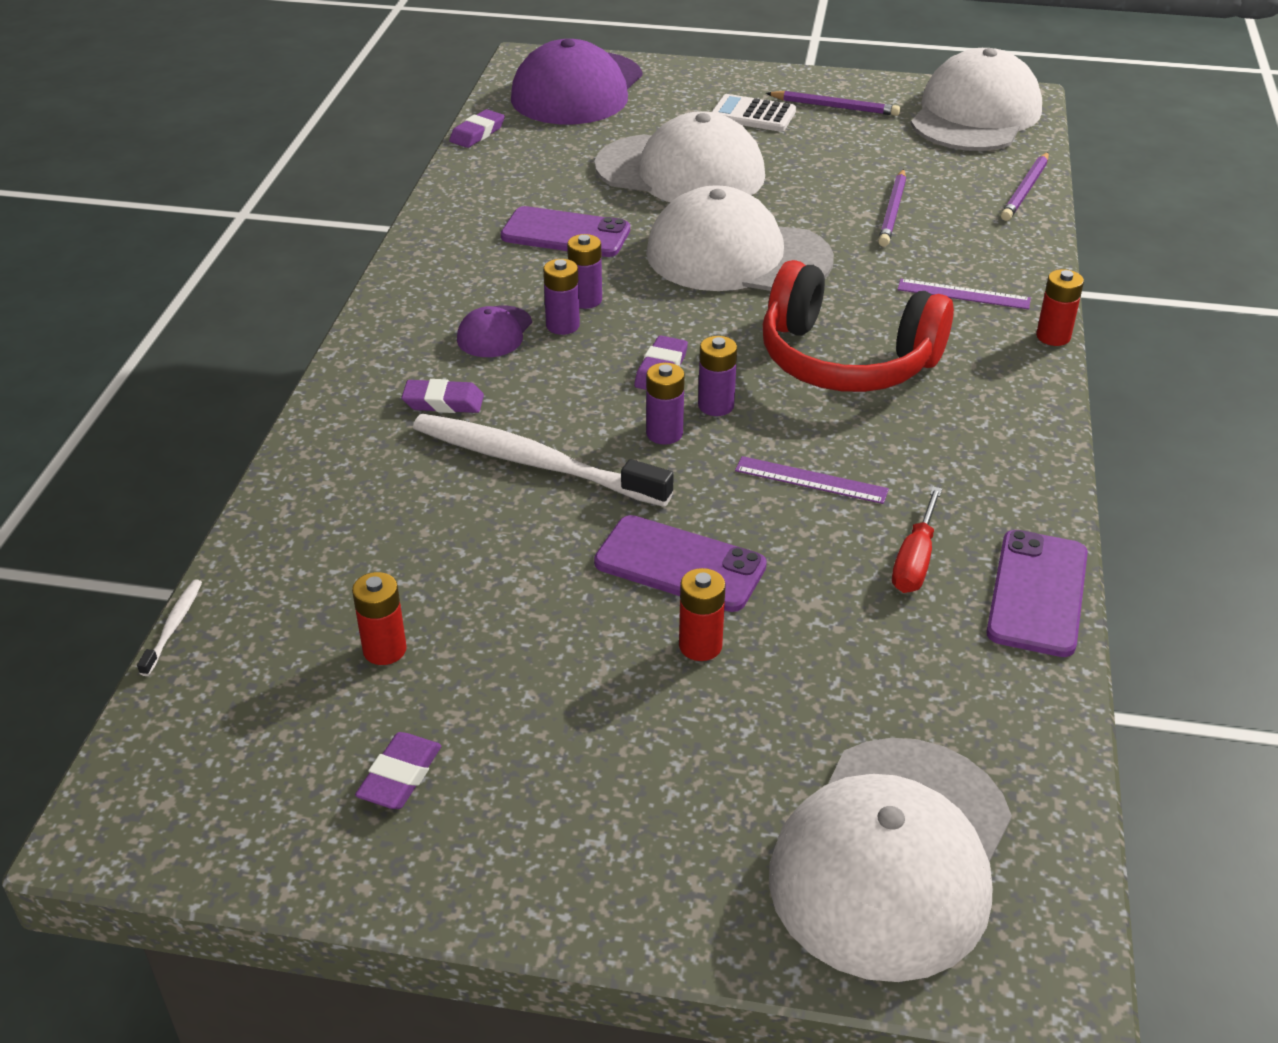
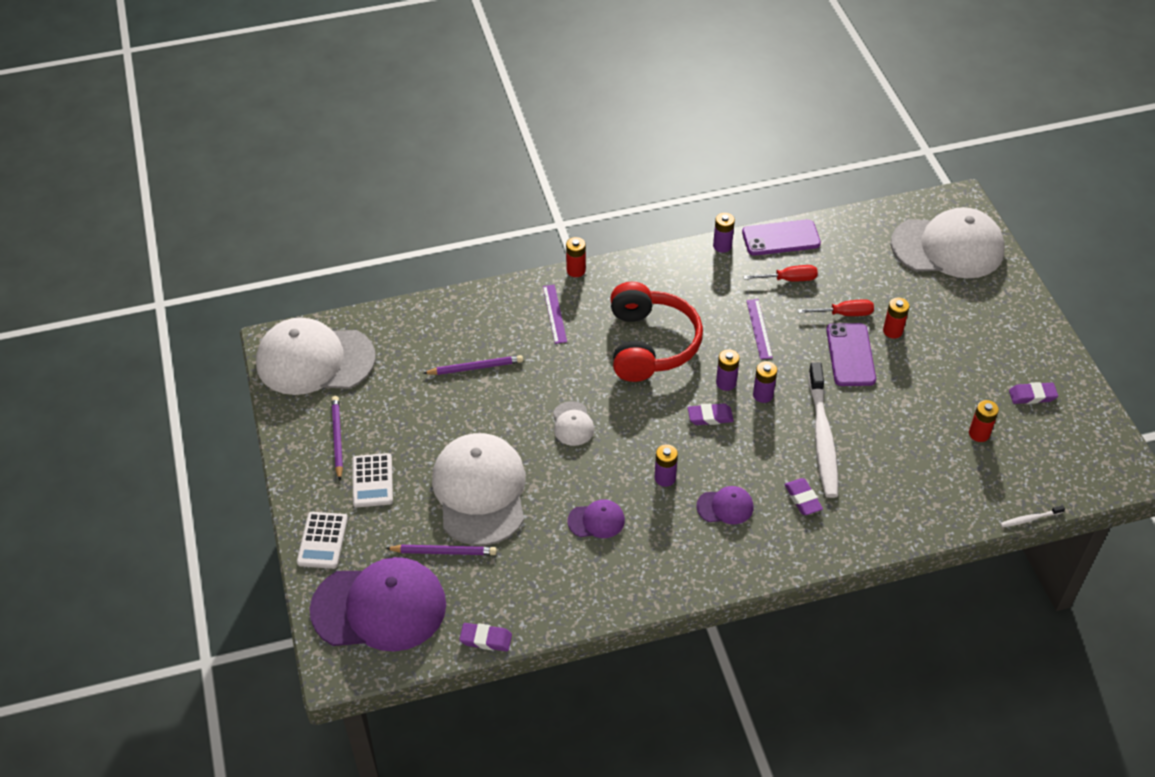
camera: 115 degrees left, 10 degrees up
purple phone [501,206,630,257] -> purple cap [567,499,625,538]
purple battery [543,259,580,335] -> purple battery moved to [713,213,735,253]
white cap [646,185,834,291] -> white cap [553,401,594,446], size x0.44
purple pencil [1001,152,1049,221] -> purple pencil moved to [385,545,497,555]
none -> white calculator [297,512,348,569]
none -> red screwdriver [798,299,874,316]

